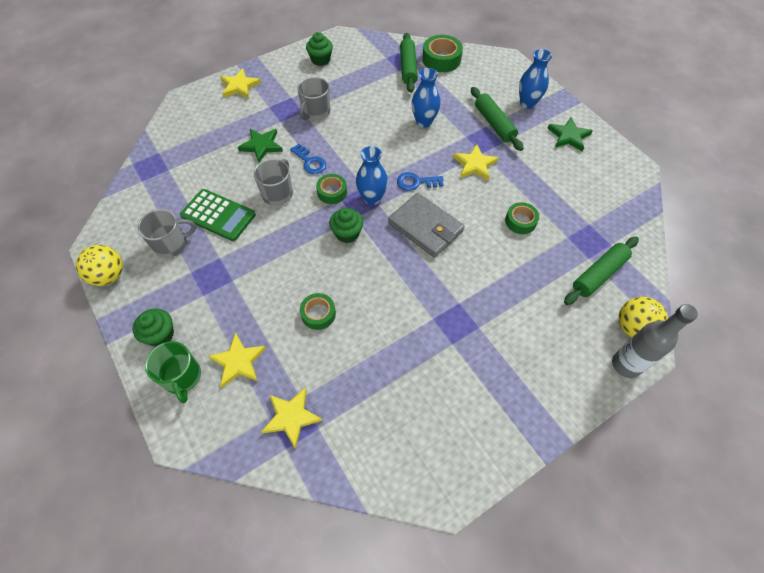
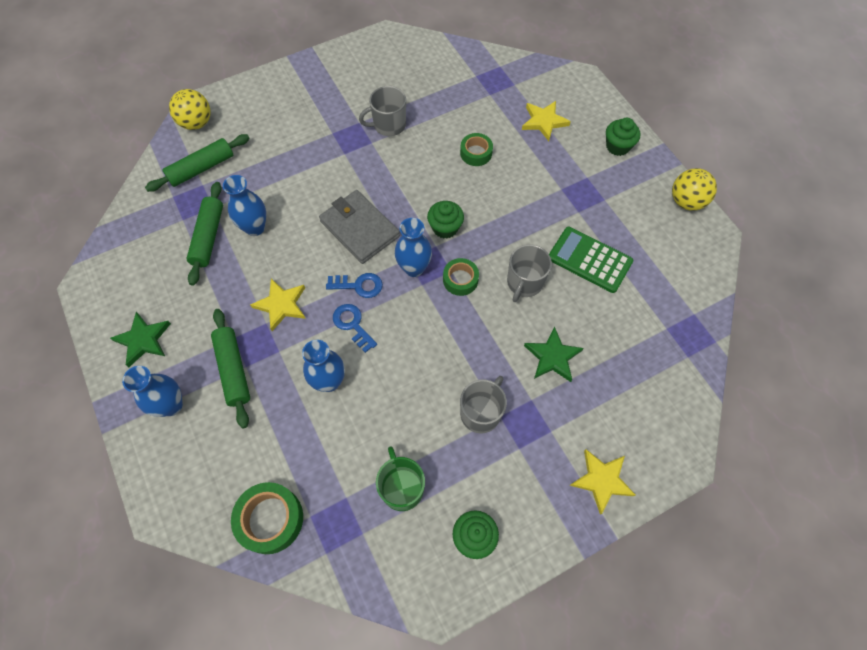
camera: 175 degrees left, 5 degrees up
grey mug [138,209,196,258] -> grey mug moved to [359,86,406,136]
green mug [145,341,201,403] -> green mug moved to [376,447,425,511]
yellow star [261,387,323,449] -> none
blue key [290,144,326,174] -> blue key moved to [333,304,377,353]
green rolling pin [400,33,418,93] -> green rolling pin moved to [187,182,223,286]
green tape [505,202,539,234] -> blue vase [223,175,266,236]
grey bottle [612,304,698,378] -> none

